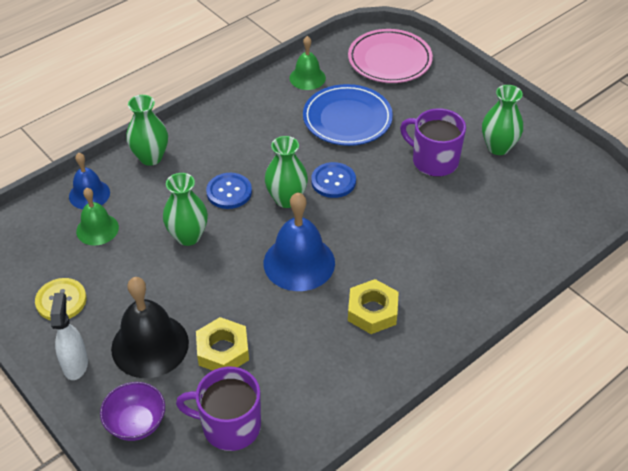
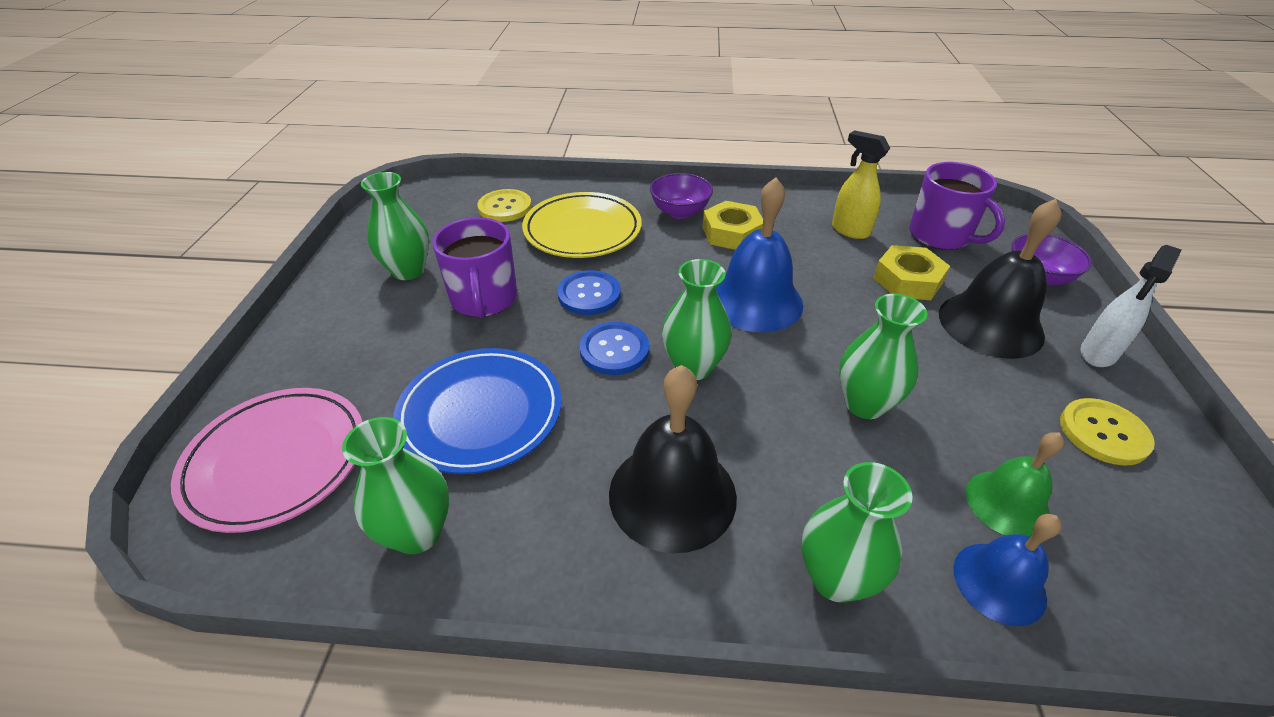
camera: 135 degrees left, 5 degrees down
blue button [206,173,252,209] -> blue button moved to [557,270,621,315]
green bell [290,36,326,90] -> green vase [342,417,449,554]
none -> yellow button [477,189,532,222]
none -> yellow plate [522,192,642,258]
none -> black bell [609,365,737,553]
none -> purple bowl [650,173,713,219]
none -> yellow spray bottle [832,130,890,239]

